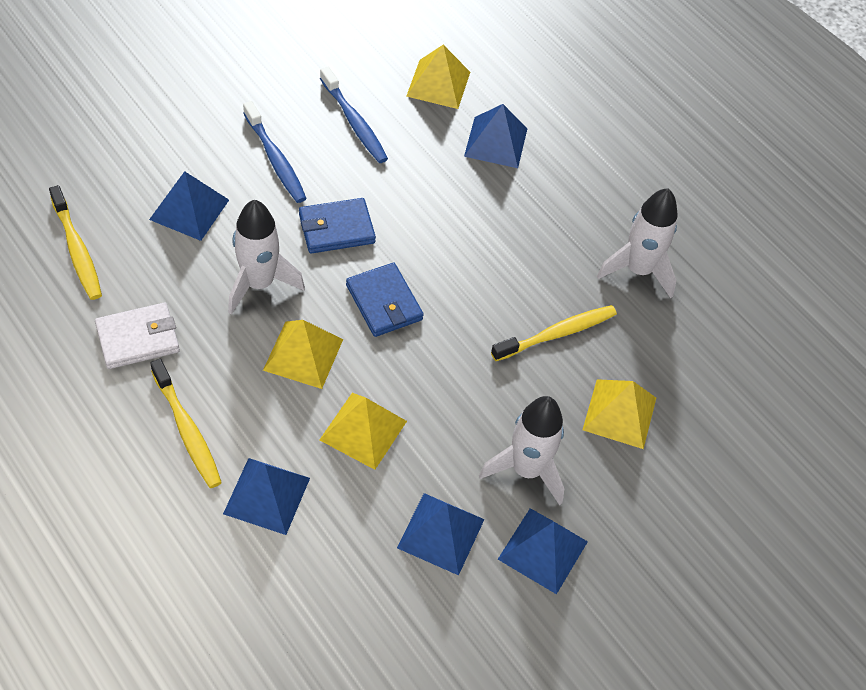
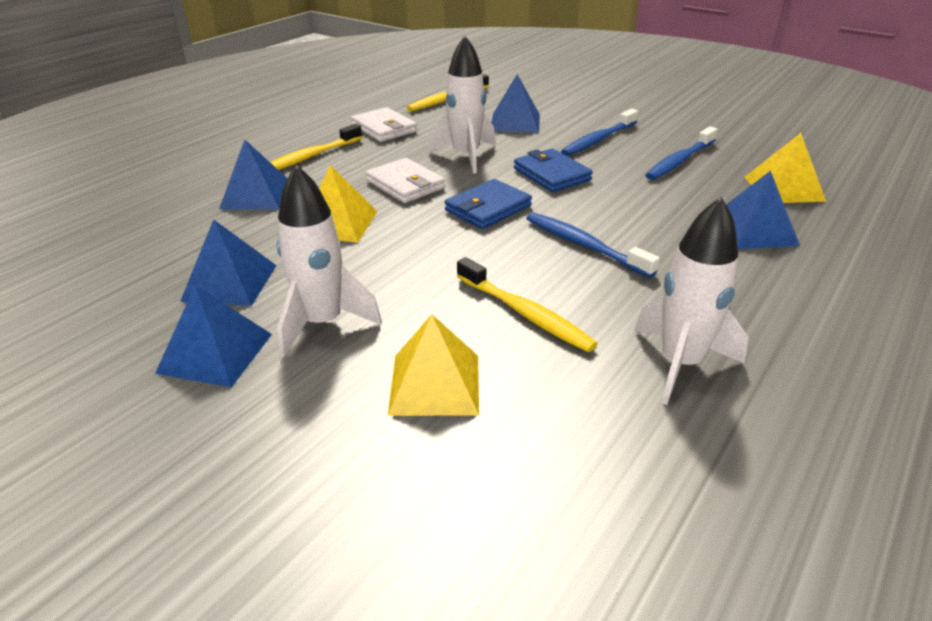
camera: 80 degrees right, 20 degrees down
yellow pyramid [263,320,343,389] -> white wallet [366,158,445,203]
none -> blue toothbrush [526,212,660,278]

